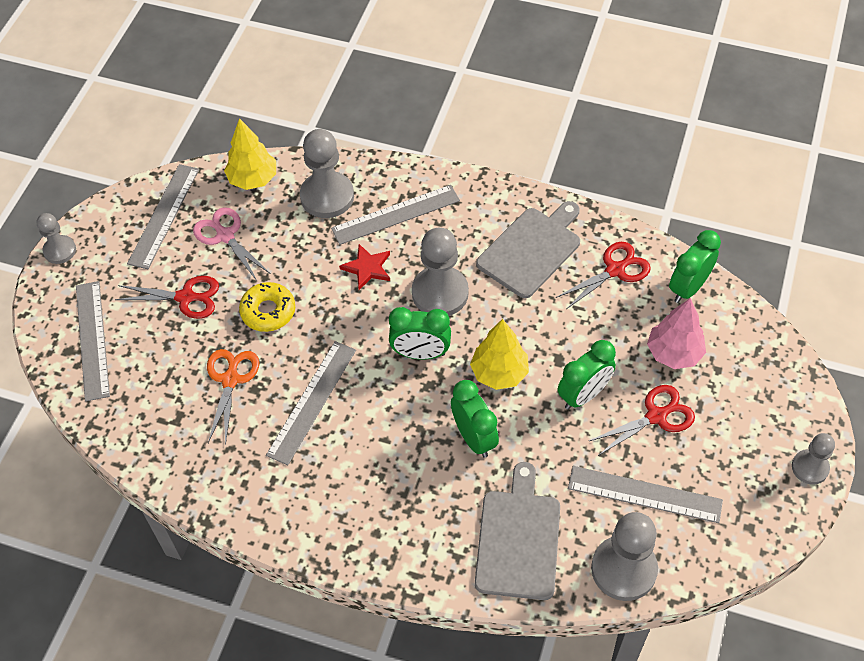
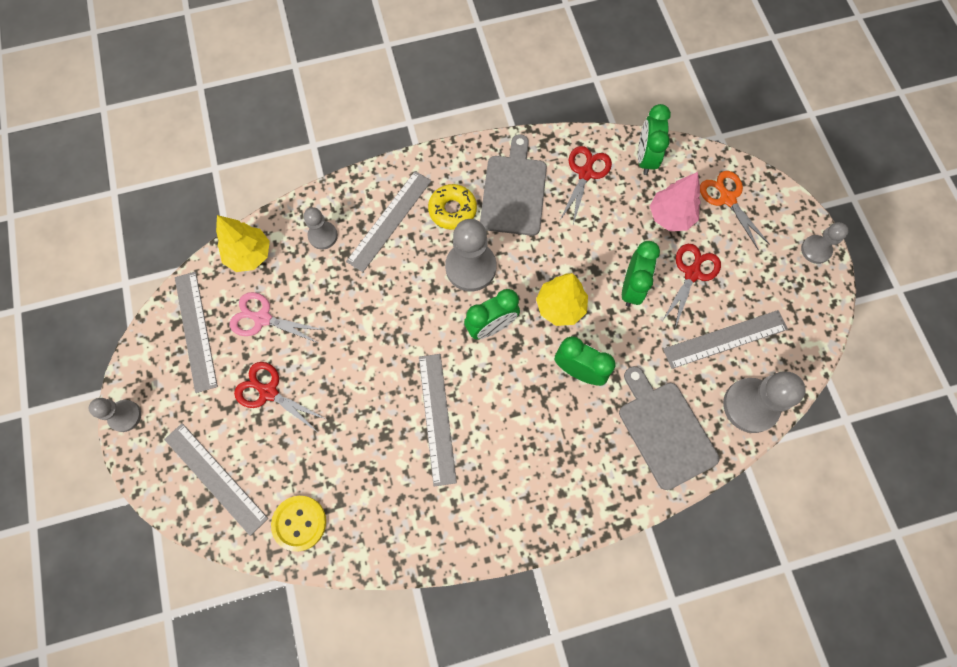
camera: 35 degrees left, 15 degrees up
red scissors [115,276,219,319] -> red scissors turned 120 degrees counterclockwise [234,362,326,432]
orange scissors [207,349,259,445] -> orange scissors moved to [700,171,770,250]
yellow donut [239,282,295,332] -> yellow donut moved to [428,184,477,230]
grey pawn [300,129,354,218] -> grey pawn [304,207,338,249], size x0.58
red star [339,244,390,290] -> none
none -> yellow button [271,496,326,552]

